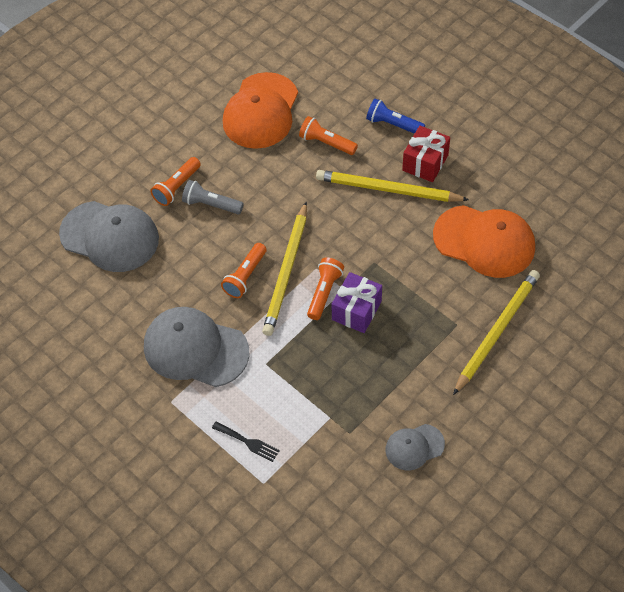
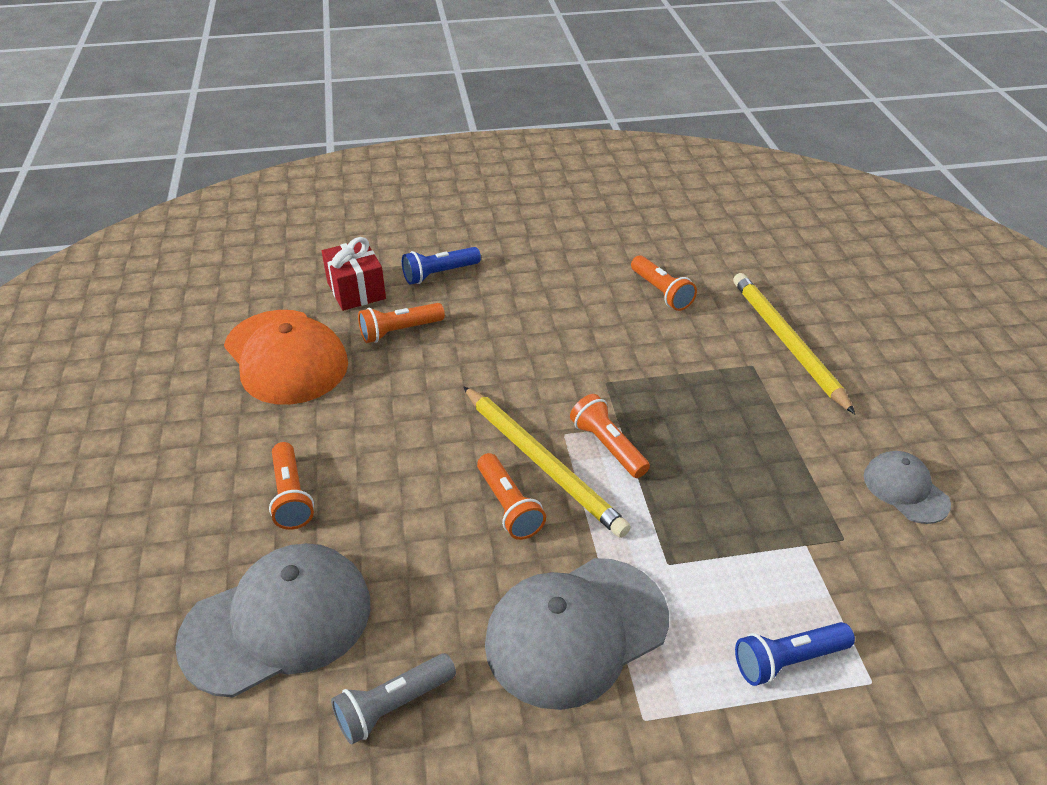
camera: 55 degrees left, 15 degrees down
grey flashlight [182,180,244,214] -> grey flashlight moved to [331,653,456,744]
black fork [212,422,280,462] -> blue flashlight [735,622,855,686]
yellow pencil [316,170,469,202] -> none
purple gift [331,272,382,333] -> none
grey cap [386,424,445,470] -> grey cap turned 135 degrees clockwise [864,451,951,524]
red gift [402,126,450,182] -> red gift moved to [322,237,386,311]
orange cap [433,205,535,278] -> orange flashlight [631,255,697,311]

